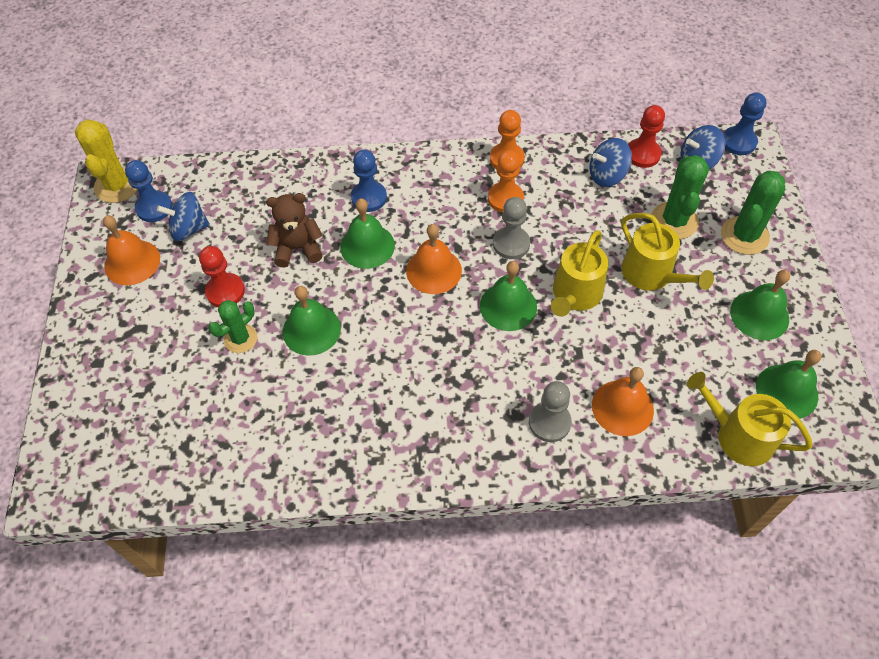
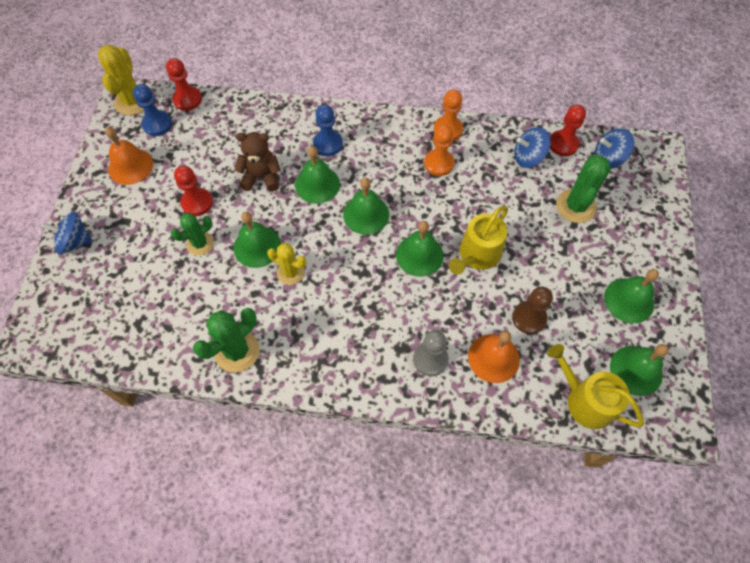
camera: 10 degrees right, 5 degrees up
blue spinning top [157,192,210,241] -> blue spinning top moved to [41,212,93,254]
orange bell [406,224,462,294] -> green bell [343,178,389,235]
grey pawn [493,197,530,259] -> none
yellow watering can [621,213,714,291] -> none
green cactus [721,171,785,255] -> green cactus moved to [193,308,260,373]
blue pawn [723,92,766,155] -> none
none -> red pawn [166,58,202,111]
none -> yellow cactus [267,243,306,285]
none -> brown pawn [512,286,553,334]

